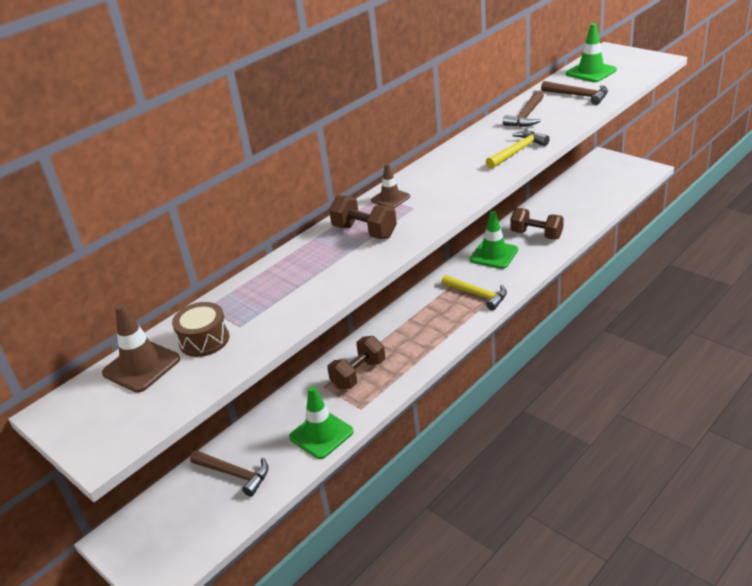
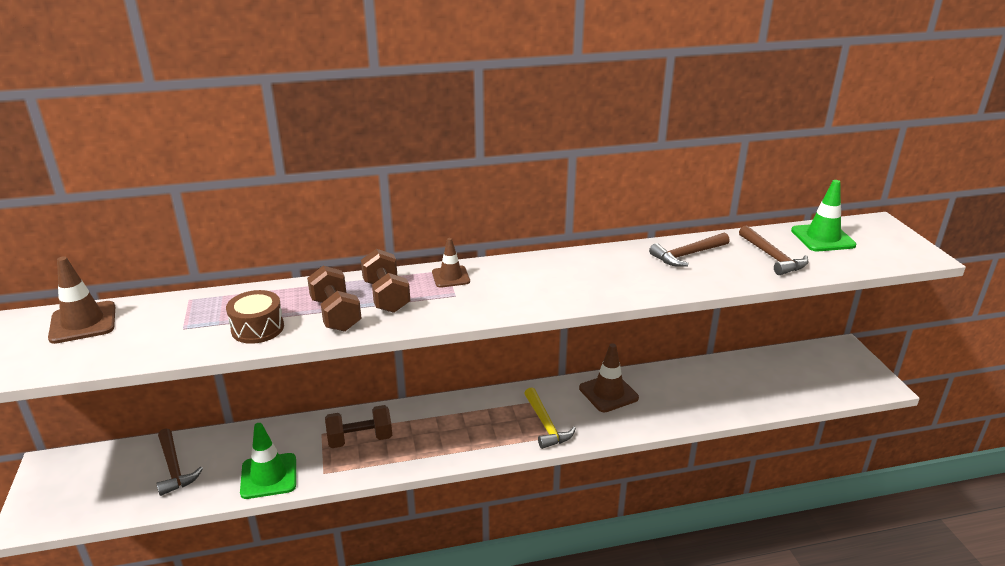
camera: 30 degrees right, 5 degrees down
brown drum [172,302,229,357] -> brown drum moved to [226,290,284,344]
green traffic cone [470,211,518,269] -> brown traffic cone [579,343,639,412]
yellow hammer [486,131,550,169] -> none
brown dumbbell [510,208,564,240] -> brown dumbbell moved to [307,266,362,332]

